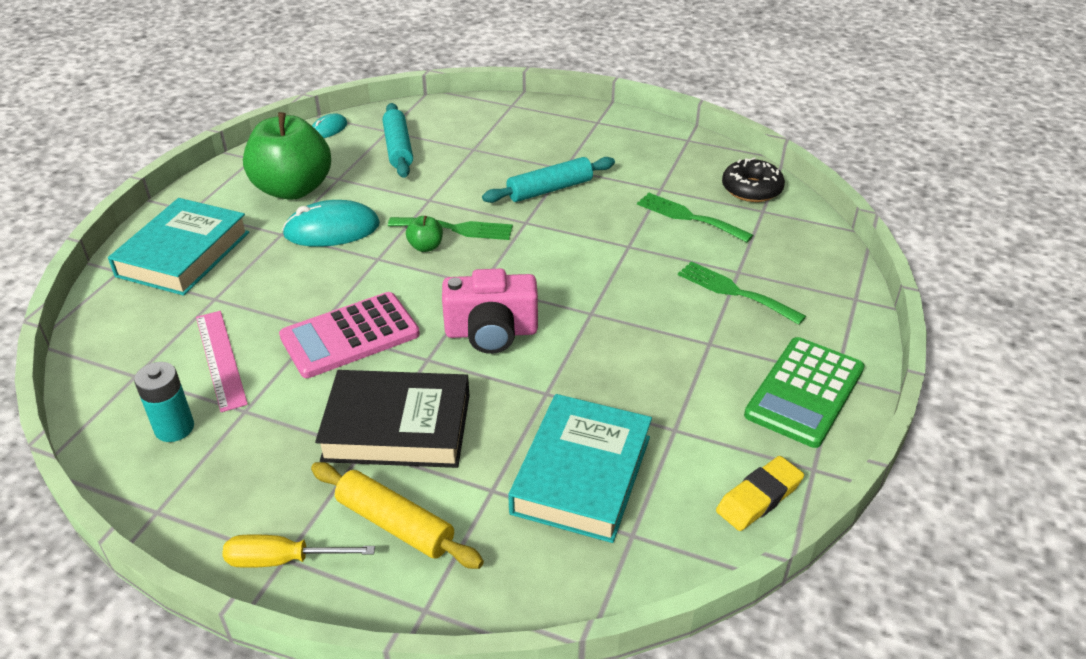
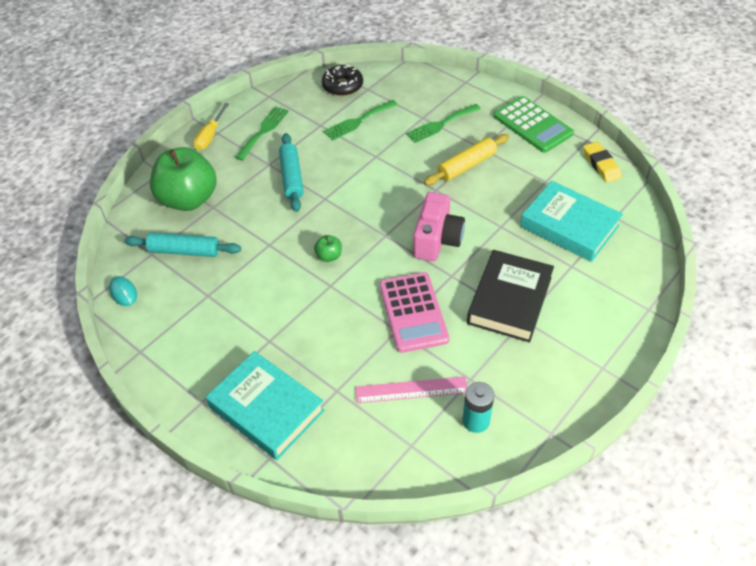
camera: 70 degrees left, 10 degrees up
yellow screwdriver [222,535,375,568] -> yellow screwdriver moved to [193,103,229,150]
green apple [243,112,331,200] -> green apple moved to [150,147,217,211]
turquoise mouse [282,200,380,247] -> none
yellow rolling pin [311,462,484,569] -> yellow rolling pin moved to [424,134,509,185]
green fork [388,217,513,240] -> green fork moved to [235,106,289,161]

